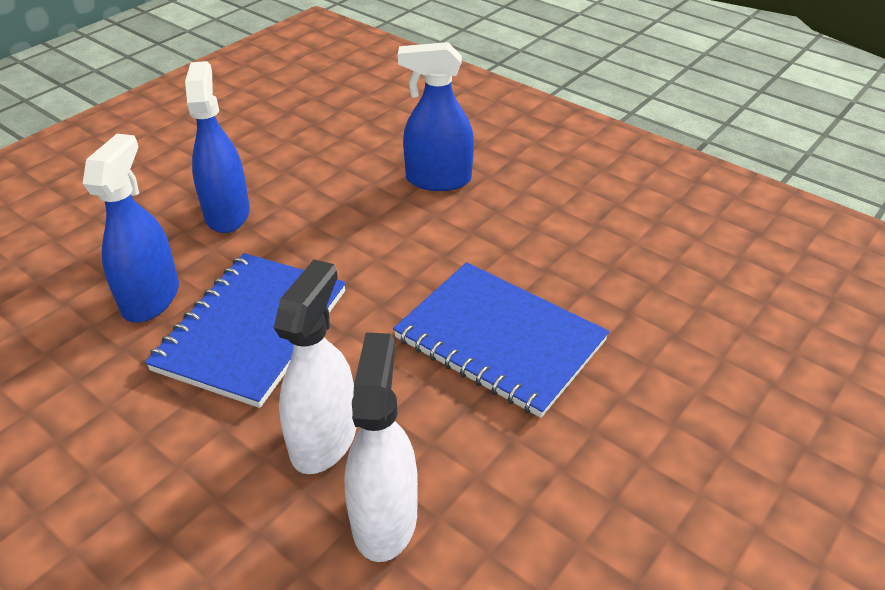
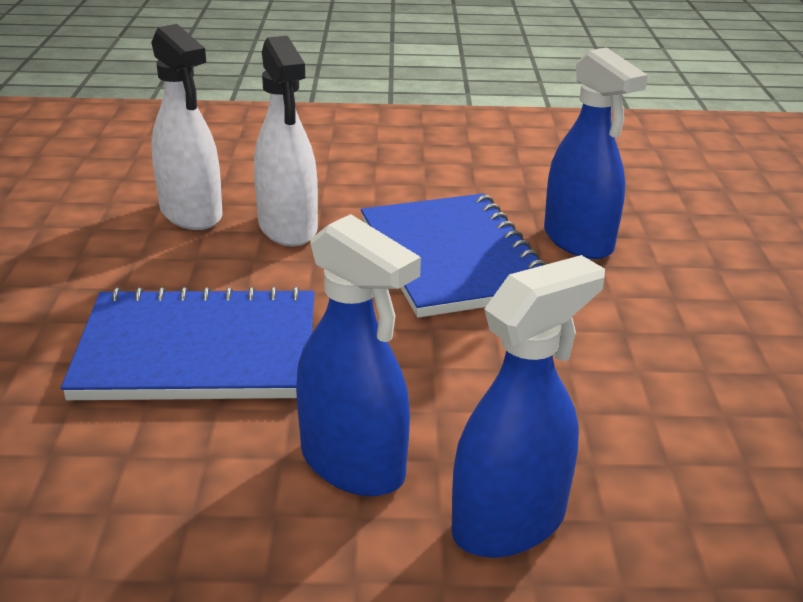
camera: 140 degrees right, 10 degrees down
blue spray bottle [185,61,250,233] -> blue spray bottle moved to [296,214,421,496]

